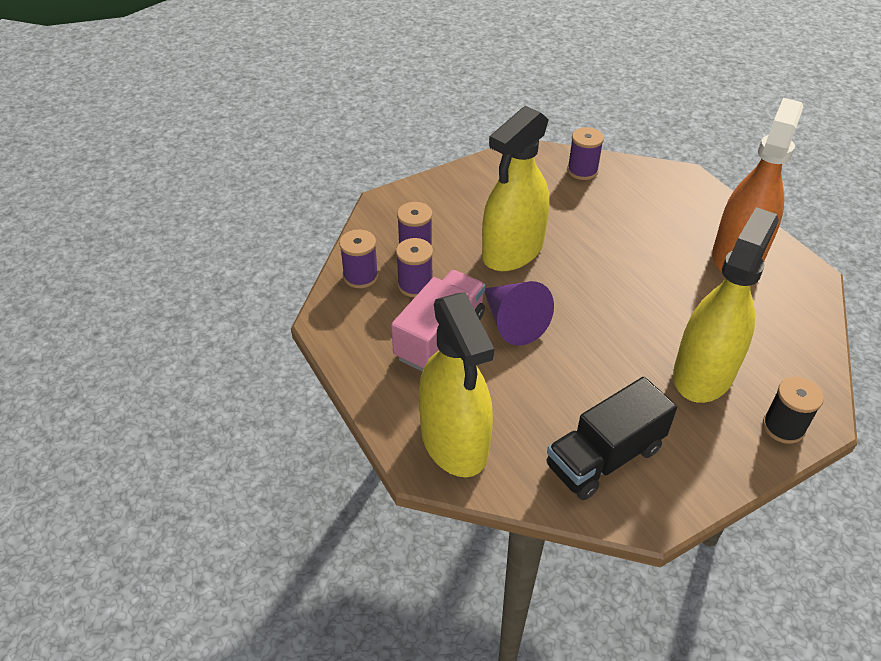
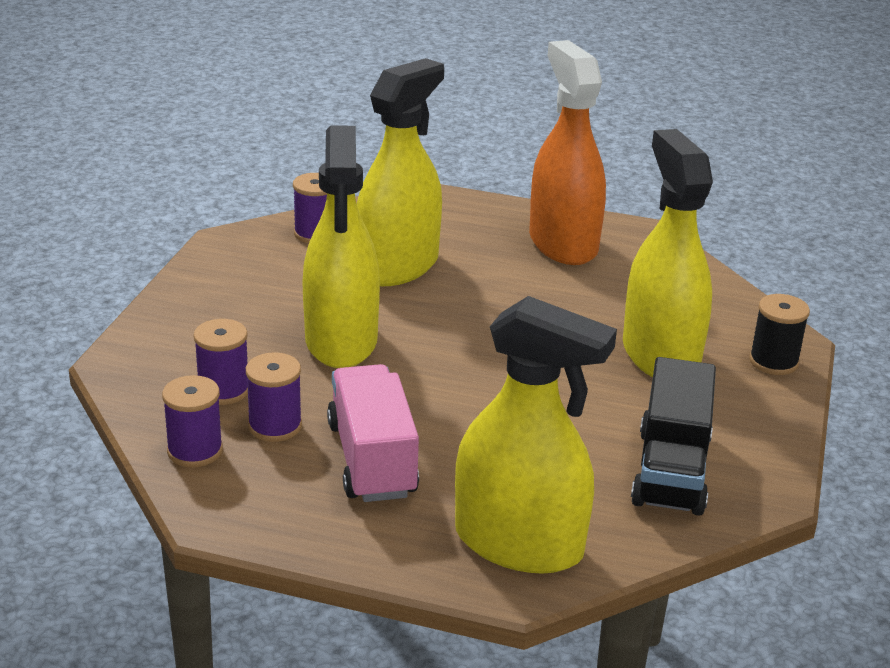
camera: 45 degrees left, 15 degrees down
purple cone [485,281,554,346] -> none
none -> yellow spray bottle [357,58,444,286]

